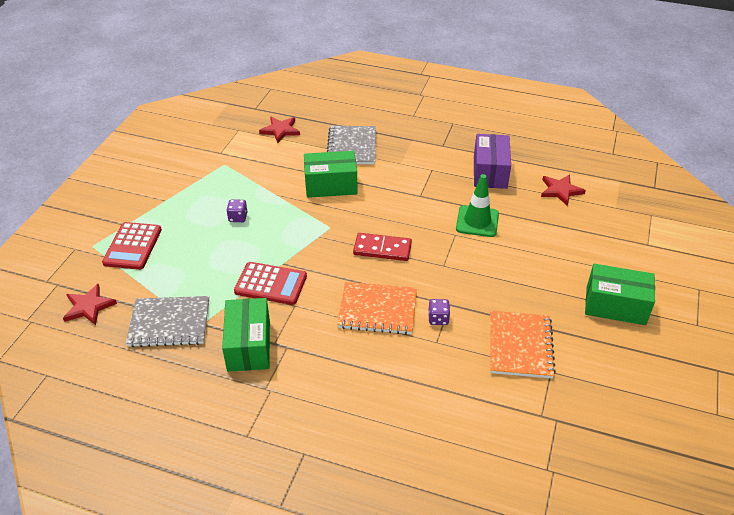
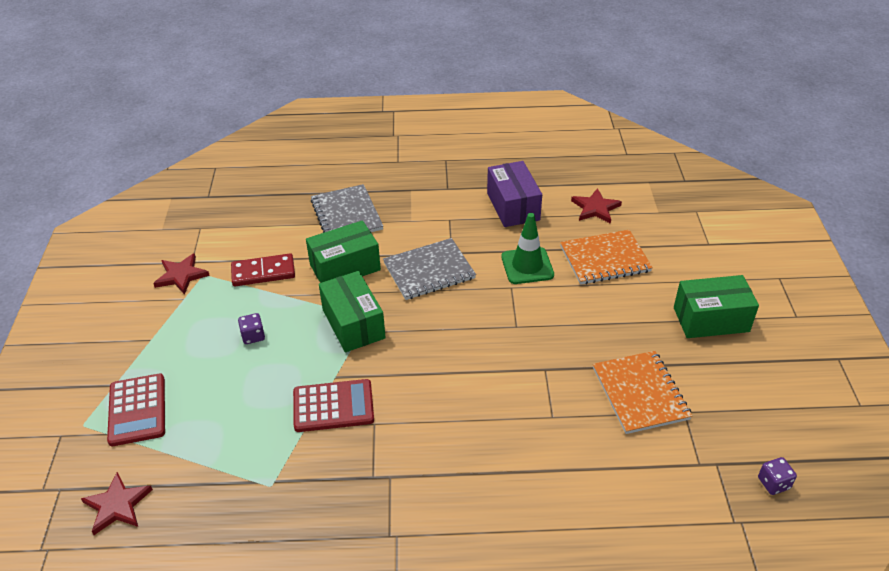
camera: 20 degrees left, 0 degrees up
grey notebook [126,296,209,347] -> grey notebook moved to [383,238,476,300]
green box [222,298,270,372] -> green box moved to [319,271,386,353]
red star [259,117,300,143] -> red star moved to [153,253,210,295]
orange notebook [337,282,417,335] -> orange notebook moved to [560,230,653,285]
red domino [353,233,412,261] -> red domino moved to [231,253,295,286]
purple dice [428,299,450,325] -> purple dice moved to [758,457,797,495]

